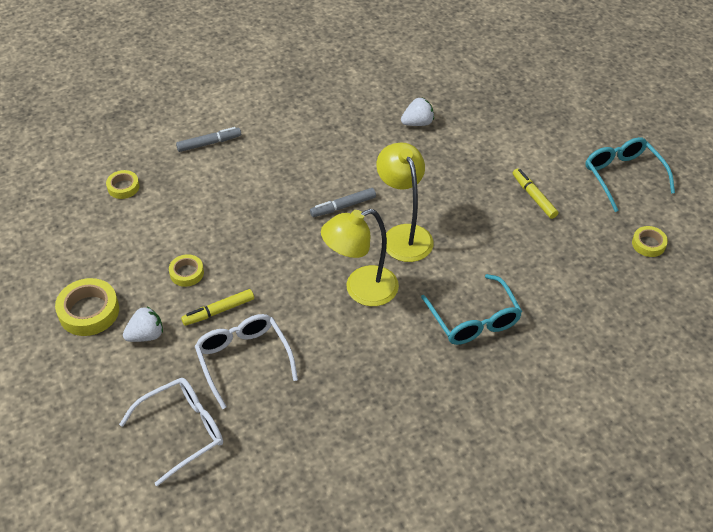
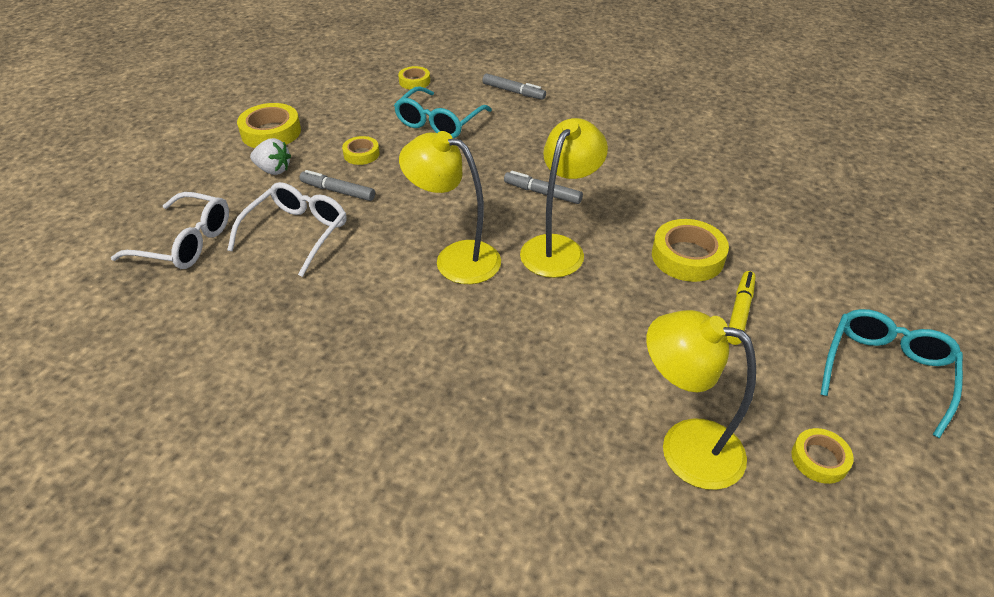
camera: 50 degrees right, 5 degrees down
yellow marker [181,289,254,326] -> grey marker [300,170,375,201]
white strawberry [401,98,434,126] -> none
turquoise glasses [421,274,522,345] -> turquoise glasses moved to [394,87,492,138]
none -> yellow lamp [647,310,756,490]
none -> yellow tape [652,219,729,282]

